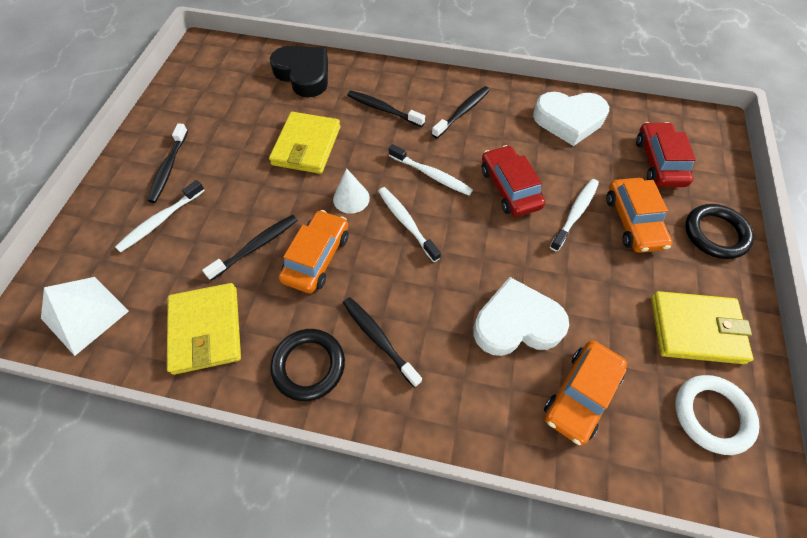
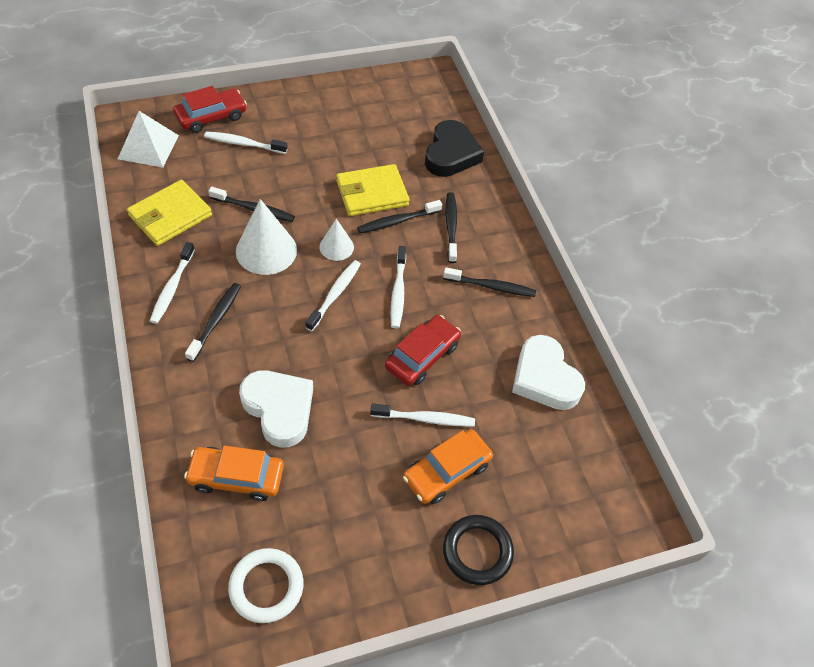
camera: 55 degrees right, 5 degrees down
black toothbrush [148,123,188,203] -> black toothbrush moved to [357,200,442,233]
black ring [270,329,345,401] -> white toothbrush [150,242,195,324]
orange car [279,210,348,294] -> white cone [236,199,297,275]
red car [636,122,696,187] -> red car moved to [173,86,247,133]
yellow wallet [651,291,753,364] -> none

